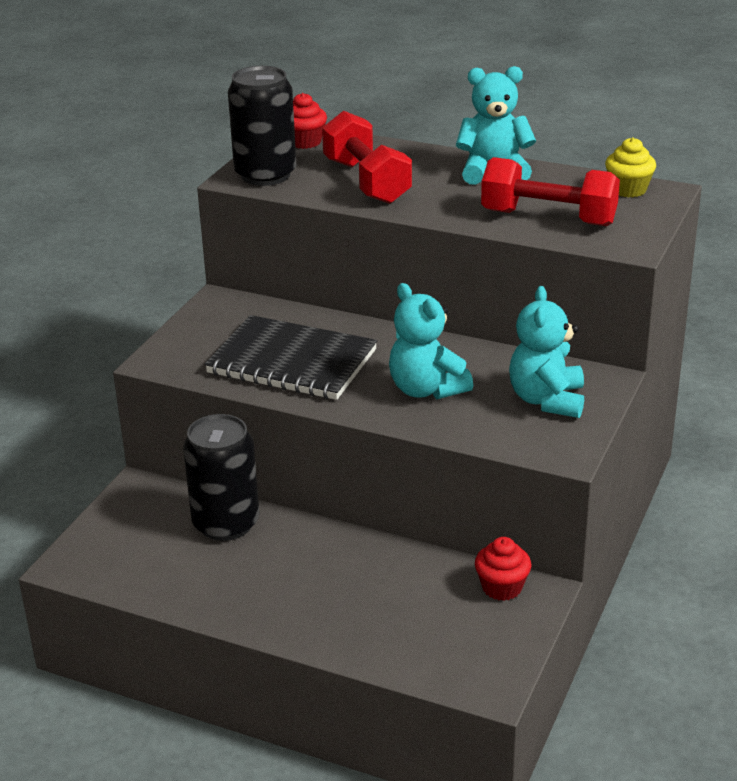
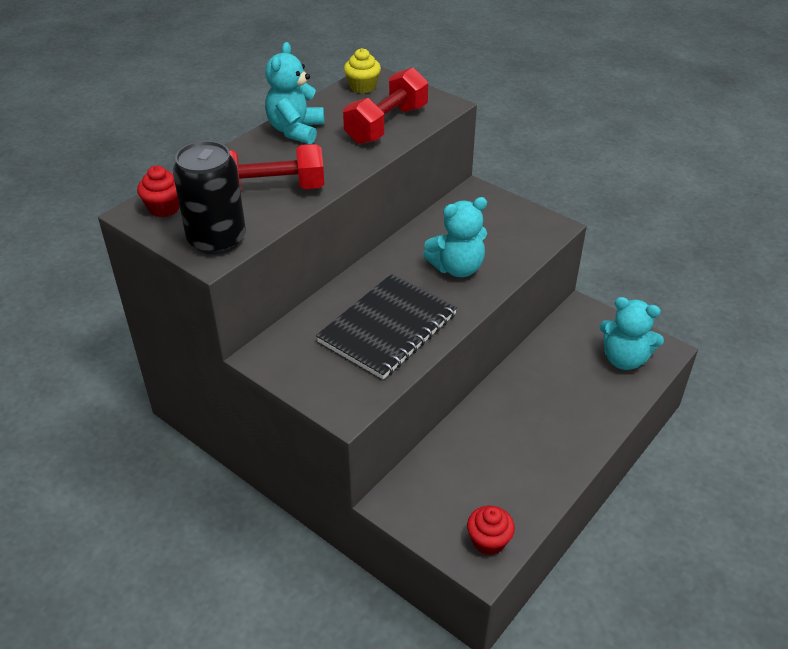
camera: 75 degrees left, 10 degrees up
black can [183,414,259,541] -> none
red cupcake [475,537,532,601] -> red cupcake moved to [467,506,515,555]
turquoise teddy bear [509,286,584,418] -> turquoise teddy bear moved to [600,297,664,370]

